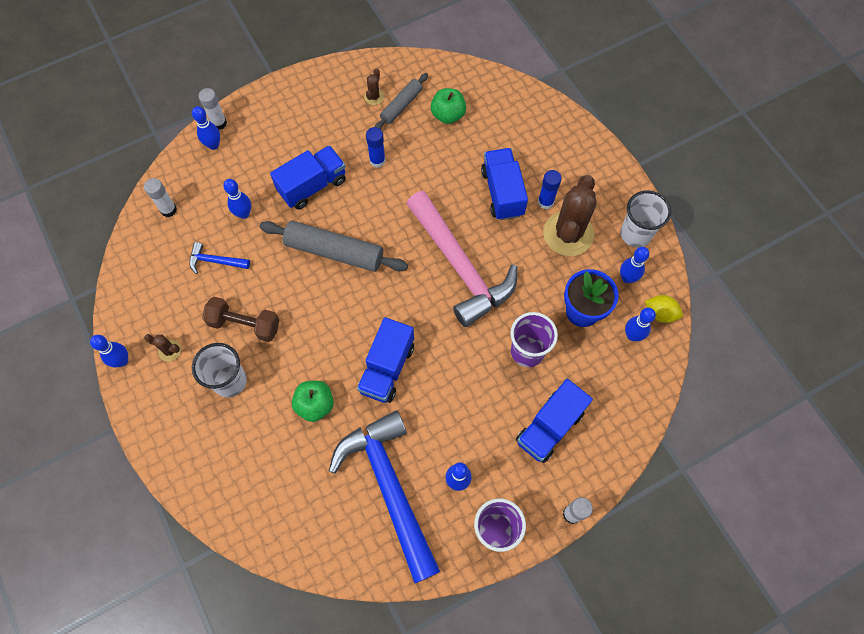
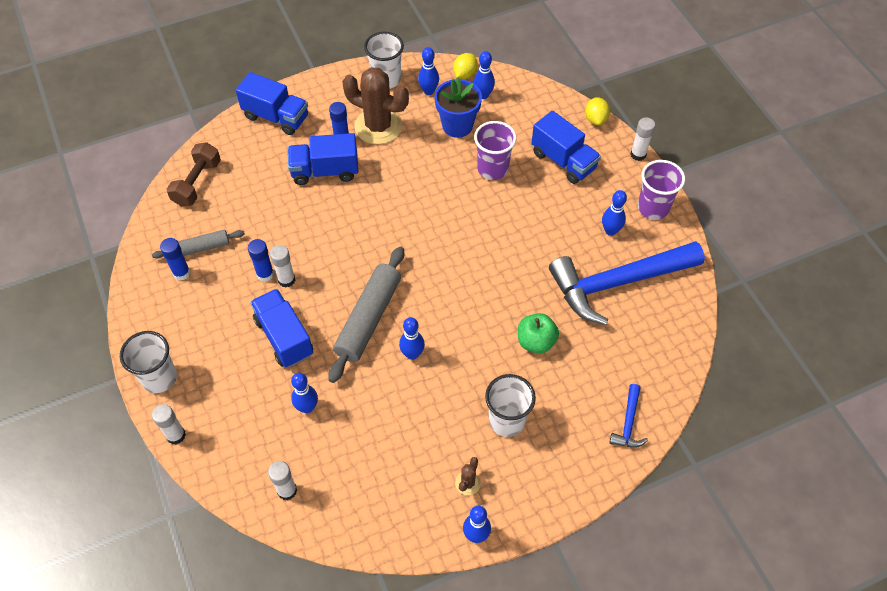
camera: 85 degrees left, 10 degrees down
blue hammer [189,242,250,274] -> blue hammer moved to [609,384,648,448]
blue bowling pin [192,106,220,150] -> blue bowling pin moved to [399,317,425,360]
brown dumbbell [202,297,279,342] -> brown dumbbell moved to [167,142,221,207]
blue truck [357,317,414,403] -> blue truck moved to [236,72,308,135]
brown cactus [364,68,384,105] -> blue glue stick [160,238,190,281]
grey rolling pin [374,73,428,129] -> grey rolling pin turned 60 degrees counterclockwise [152,230,245,259]
pink hammer [407,191,517,327] -> none
green apple [431,88,466,124] -> none
none -> white cup [120,331,177,393]
none -> white glue stick [270,245,295,287]
none -> yellow lemon [585,97,610,125]

